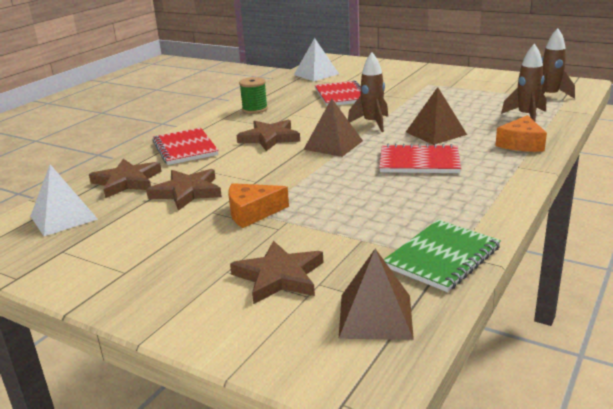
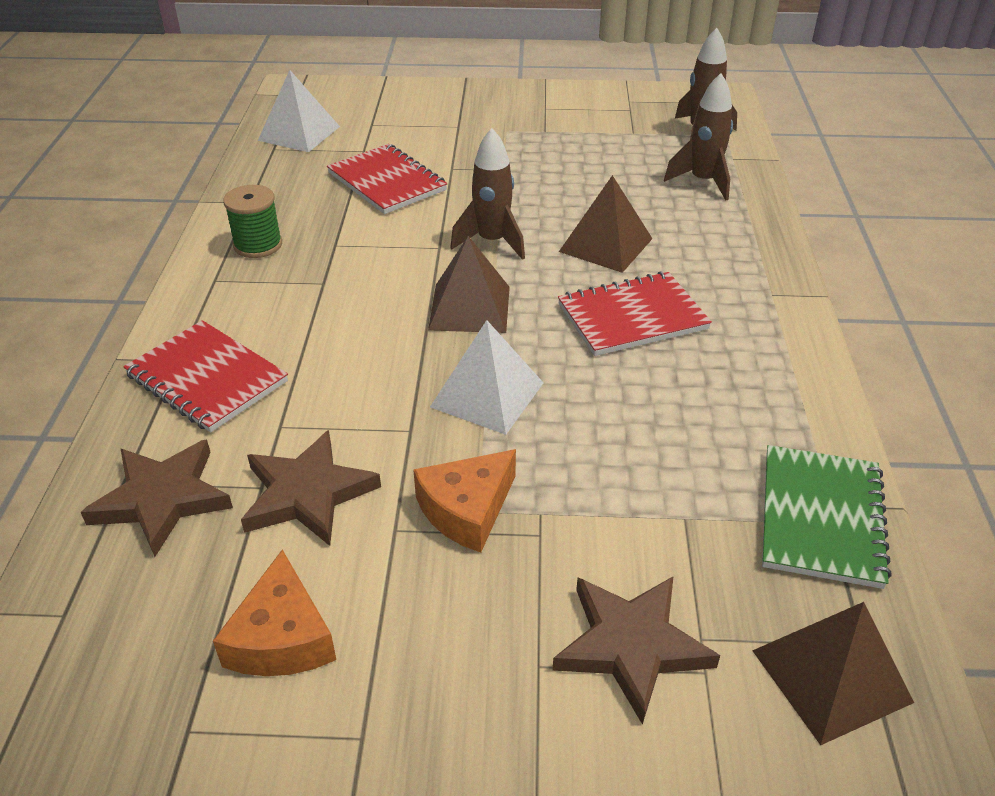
camera: 30 degrees left, 15 degrees up
white pyramid [30,164,98,236] -> white pyramid moved to [430,320,543,435]
brown star [237,119,300,151] -> none
orange cheese [495,115,547,152] -> orange cheese moved to [213,549,336,676]

